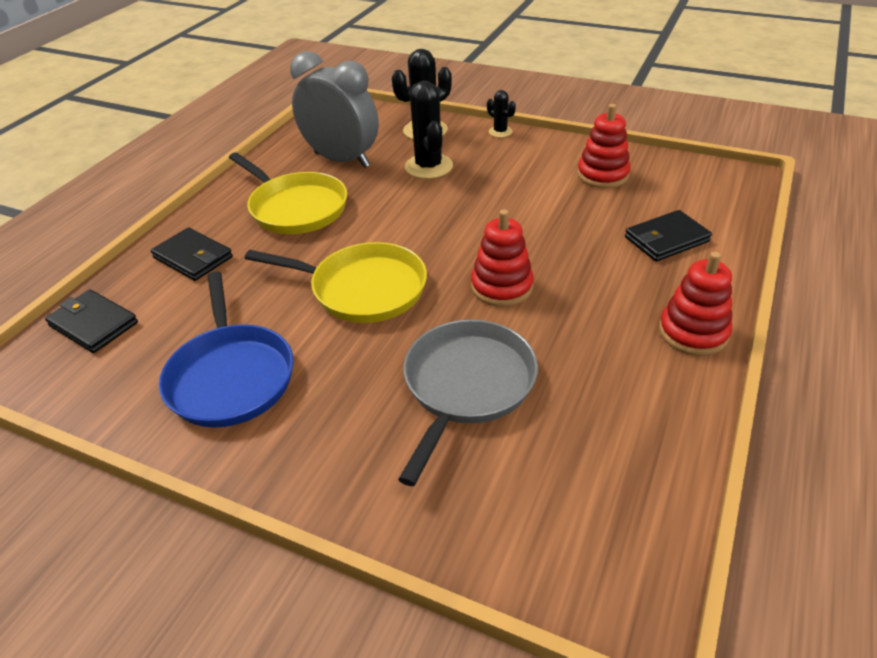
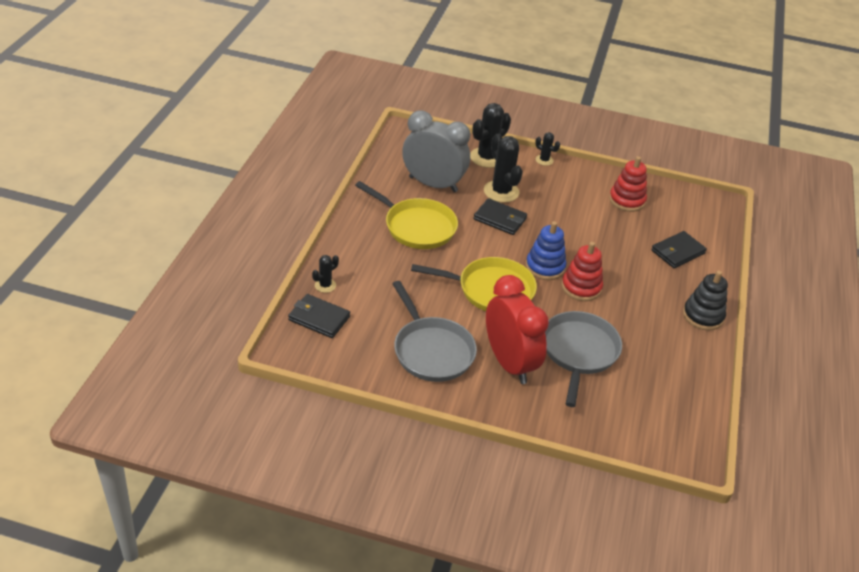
camera: 15 degrees left, 0 degrees up
black wallet [151,227,233,281] -> black wallet moved to [474,198,527,235]
blue pan [159,271,294,427] -> grey pan [392,281,477,382]
red stacking toy [659,252,732,356] -> black stacking toy [683,271,728,330]
none -> black cactus [312,255,339,293]
none -> red clock [486,275,549,384]
none -> blue stacking toy [526,221,566,280]

